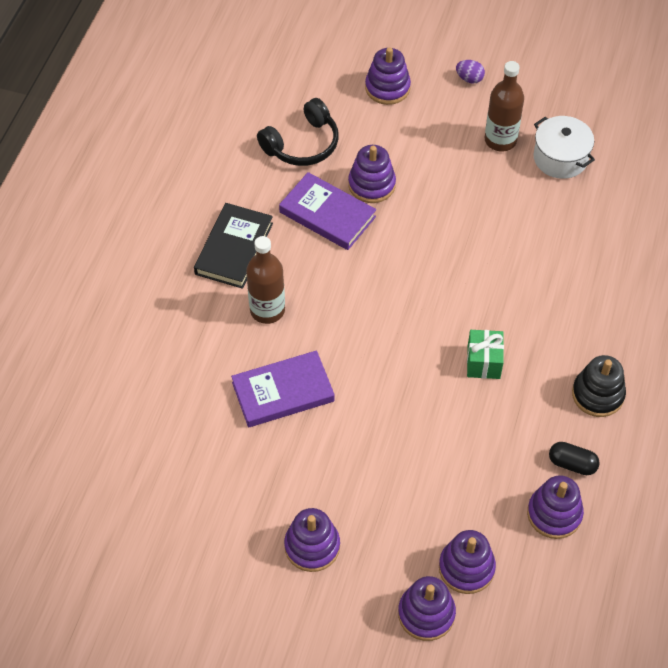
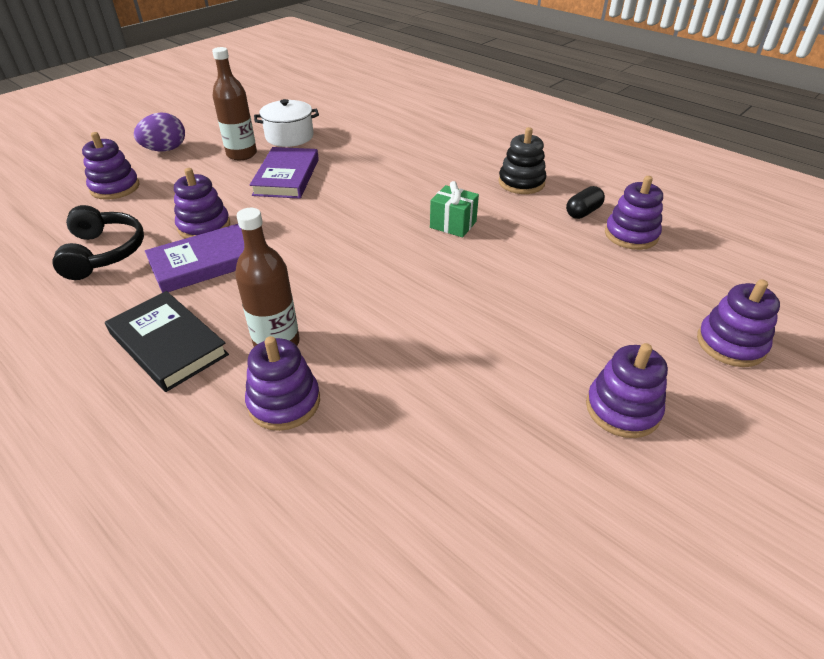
camera: 65 degrees left, 15 degrees down
purple book [231,350,334,427] -> purple book moved to [250,147,319,199]
purple stacking toy [439,530,496,594] -> purple stacking toy moved to [245,336,320,431]
purple egg [456,60,485,84] -> purple egg [134,112,185,151], size x1.71

